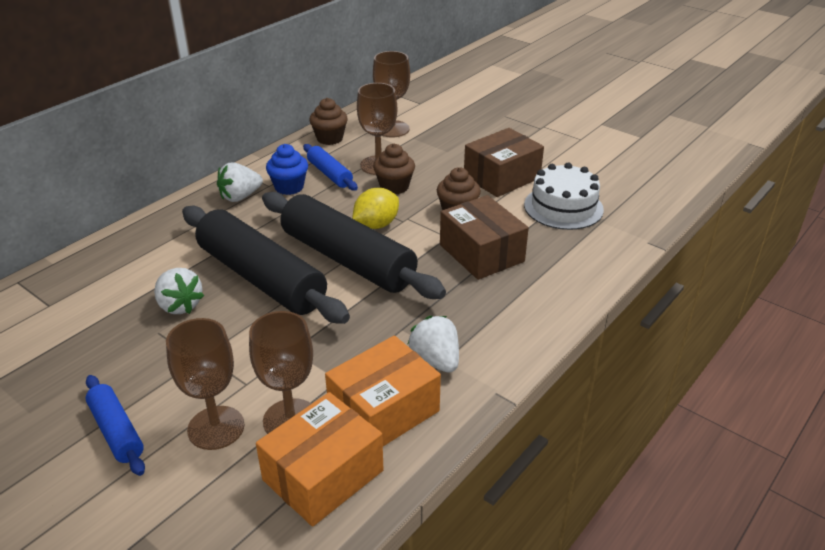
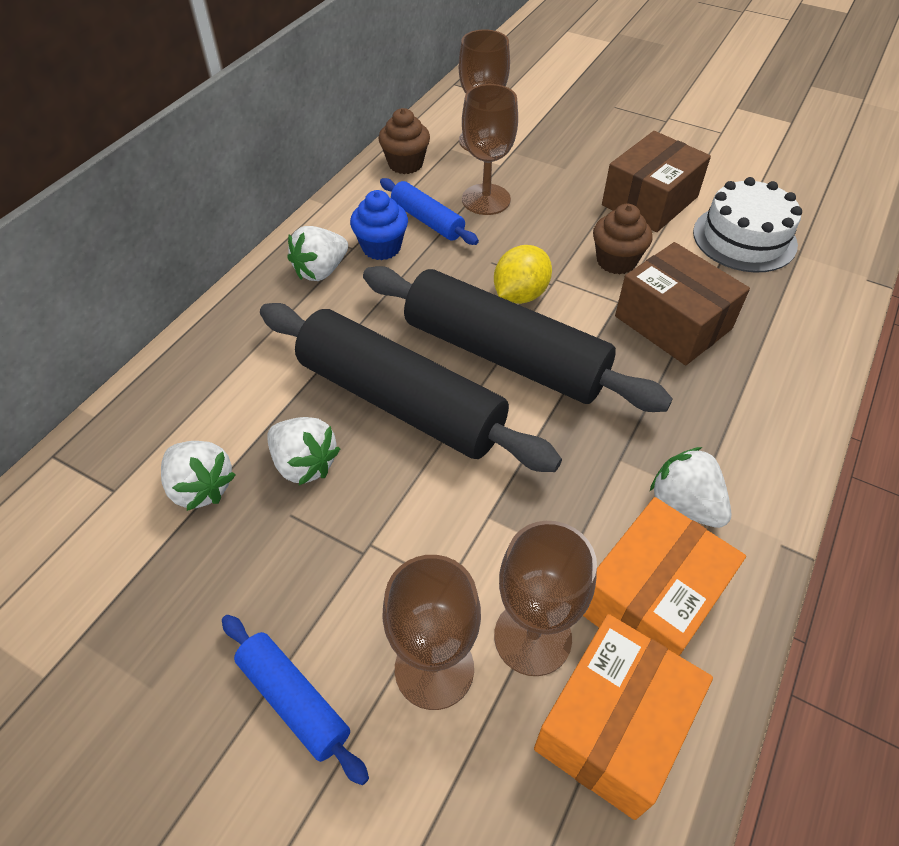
camera: 10 degrees left, 15 degrees up
brown cupcake [373,144,415,194] -> none
none -> white strawberry [161,441,236,511]

